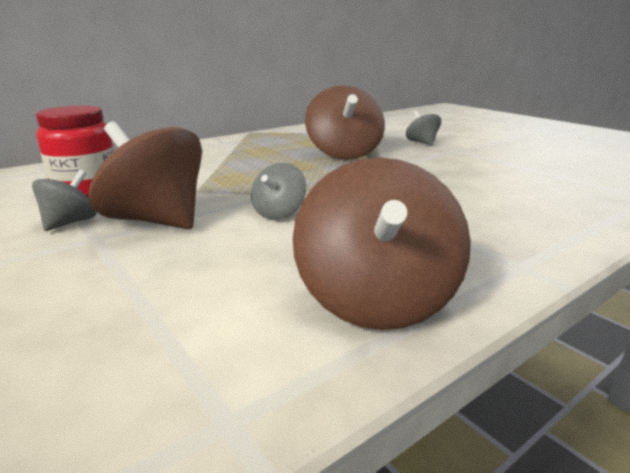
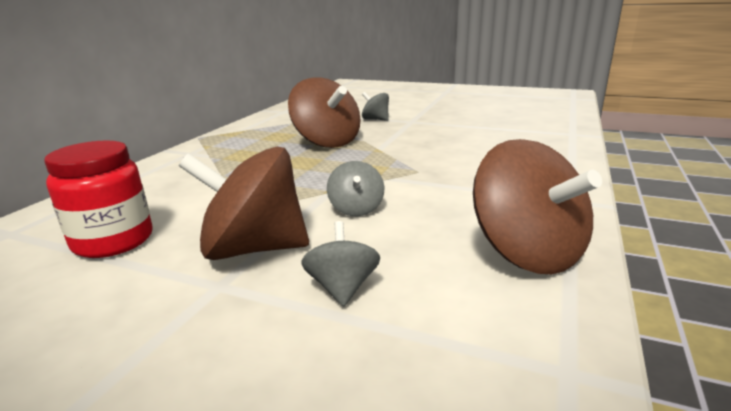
camera: 30 degrees left, 0 degrees up
grey spinning top [32,170,96,231] -> grey spinning top moved to [301,221,380,307]

